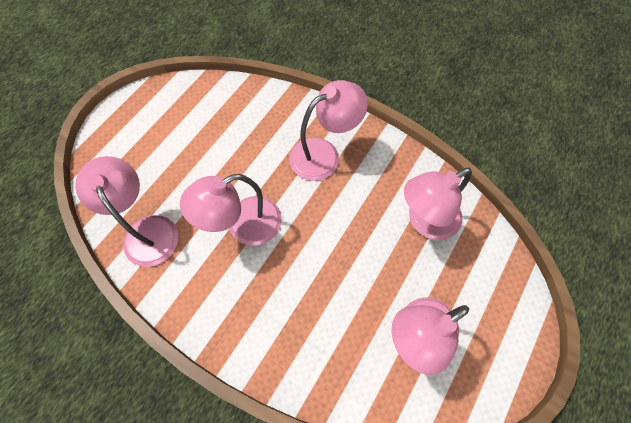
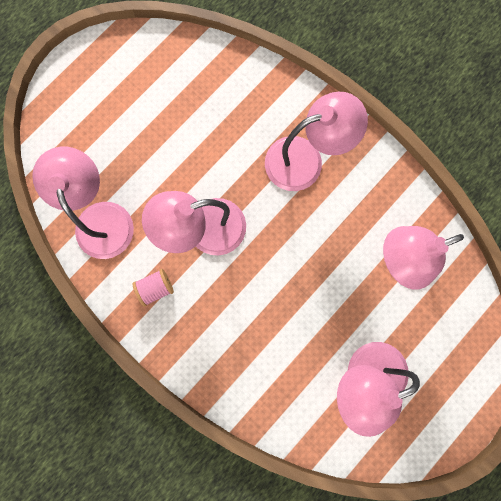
camera: 10 degrees right, 15 degrees up
none -> pink spool [133,269,174,307]

